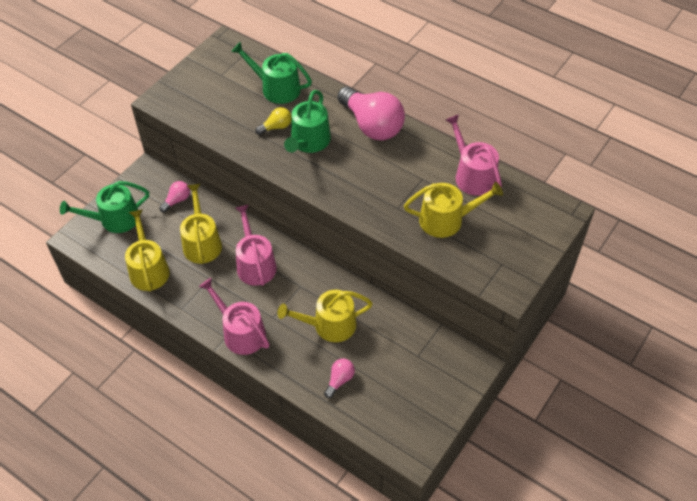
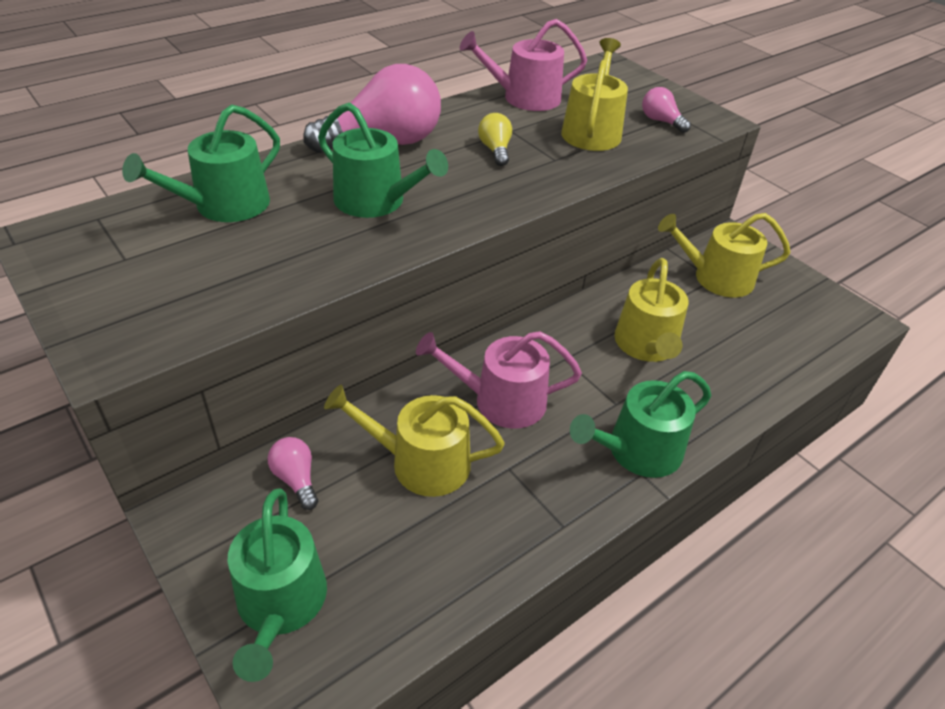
camera: 75 degrees left, 10 degrees down
yellow watering can [125,209,170,291] -> yellow watering can moved to [658,213,791,297]
pink watering can [199,278,269,355] -> green watering can [570,371,711,478]
yellow light bulb [255,107,292,135] -> yellow light bulb moved to [478,113,512,166]
pink light bulb [324,358,355,398] -> pink light bulb moved to [642,87,691,133]

